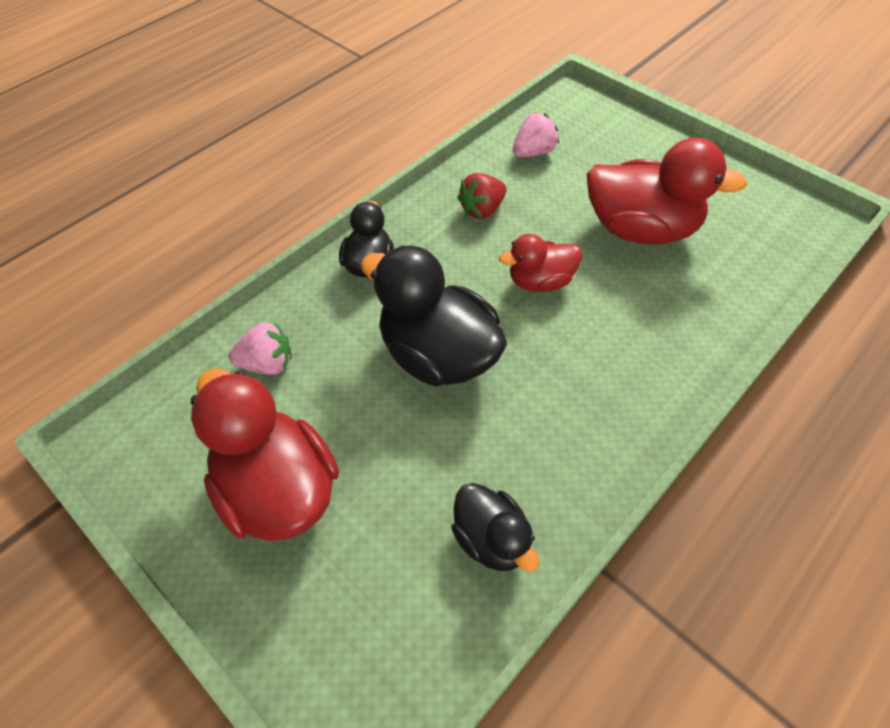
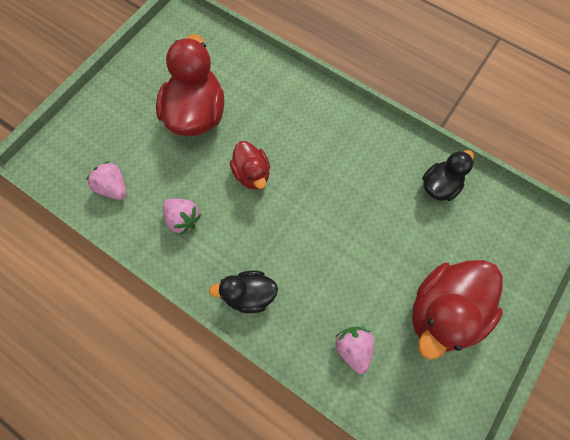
camera: 100 degrees left, 15 degrees up
black duck [361,245,507,387] -> none
red strawberry [457,173,507,219] -> pink strawberry [163,199,201,235]

